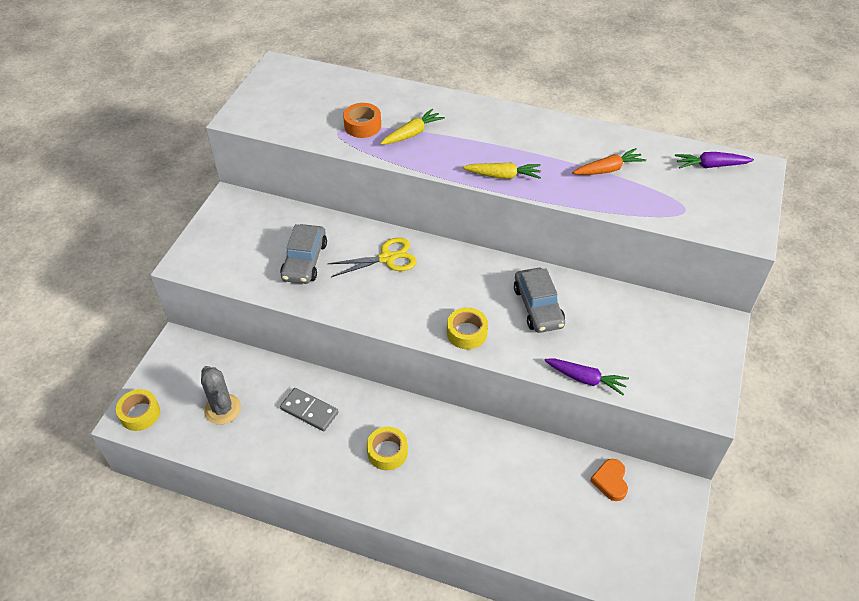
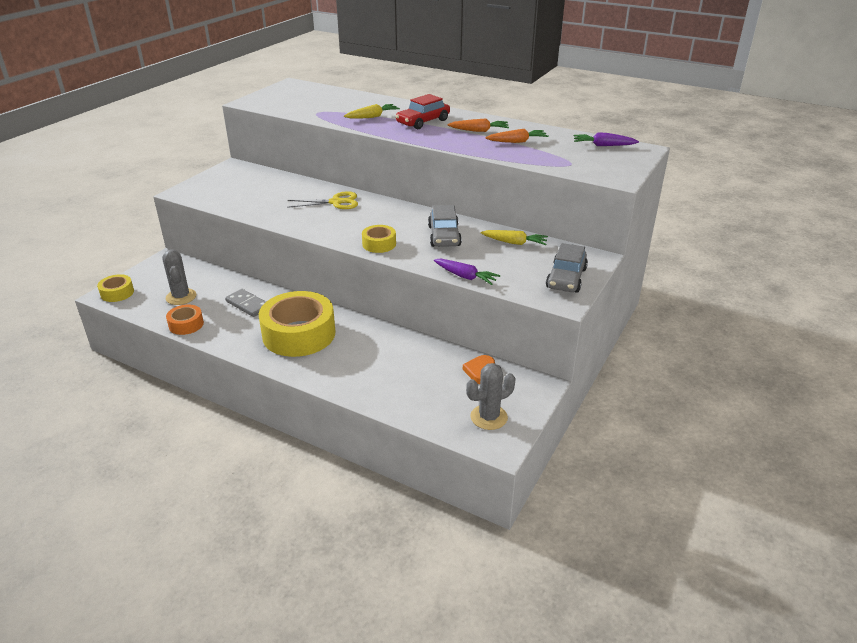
camera: 10 degrees right, 15 degrees down
grey car [280,224,327,284] -> grey car moved to [546,243,588,293]
orange tape [343,103,381,138] -> orange tape moved to [166,304,204,335]
yellow tape [367,427,408,470] -> yellow tape [259,291,336,357], size x2.11
yellow carrot [462,163,541,179] -> yellow carrot moved to [481,230,548,245]
none -> red car [396,94,450,129]
none -> orange carrot [448,119,509,132]
none -> grey cactus [466,363,515,430]

